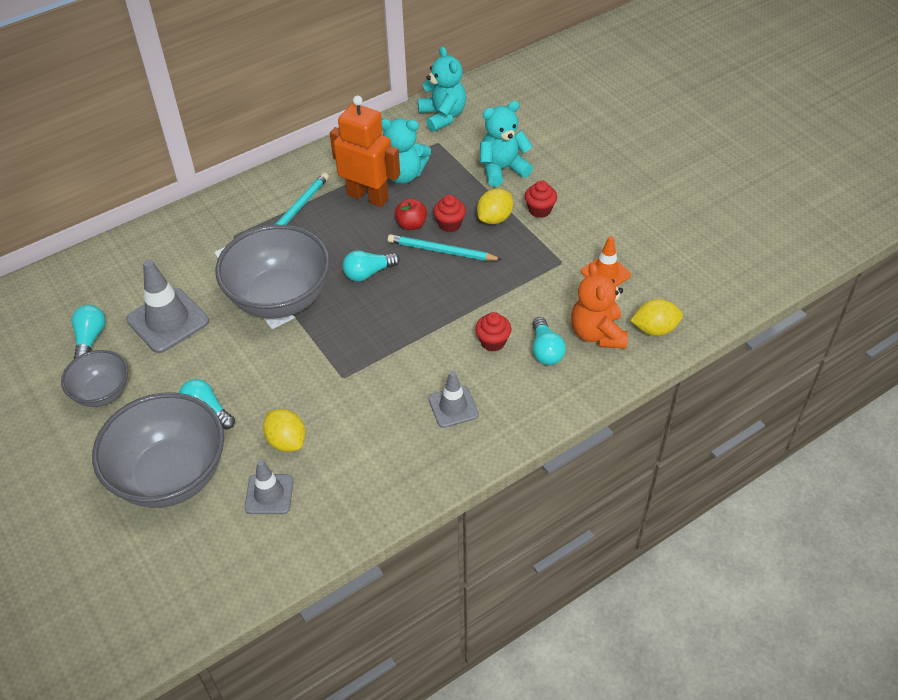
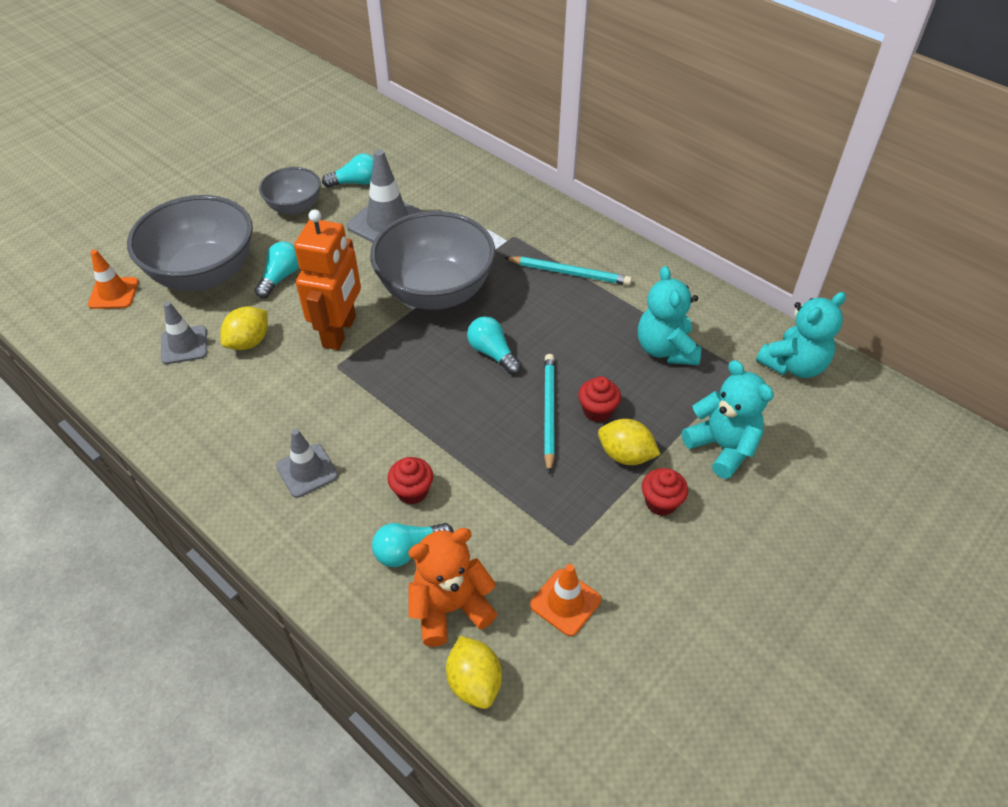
camera: 75 degrees right, 0 degrees up
orange robot [330,96,400,207] -> orange robot moved to [294,209,361,350]
red apple [395,198,427,230] -> none
none -> orange traffic cone [88,249,139,309]

